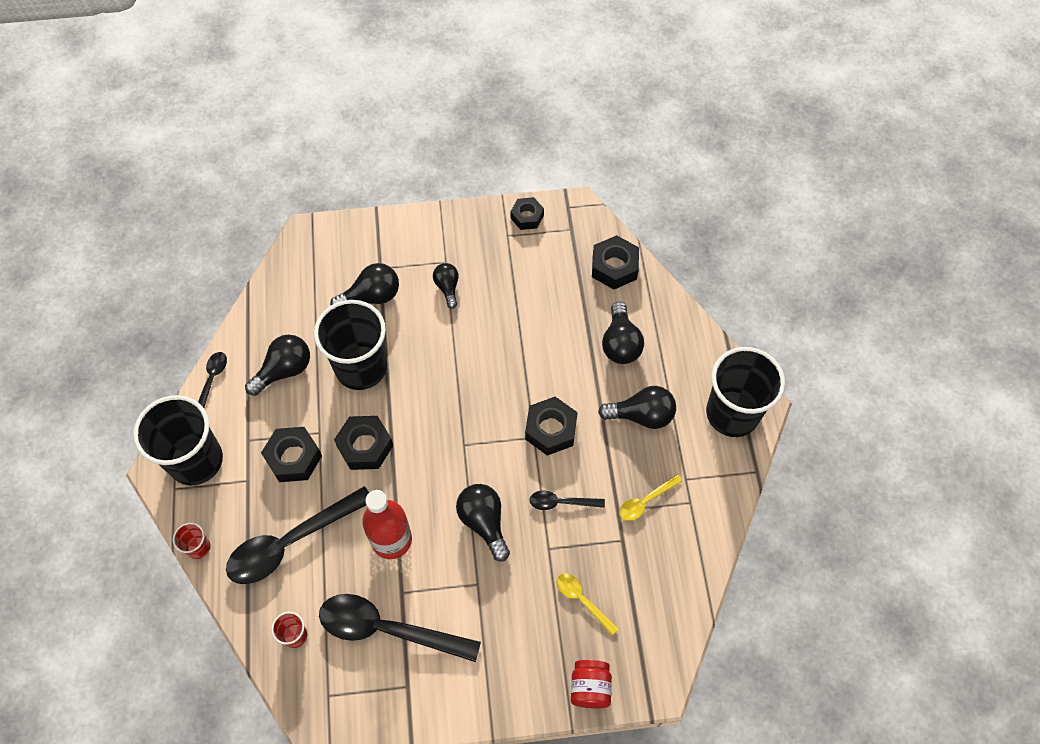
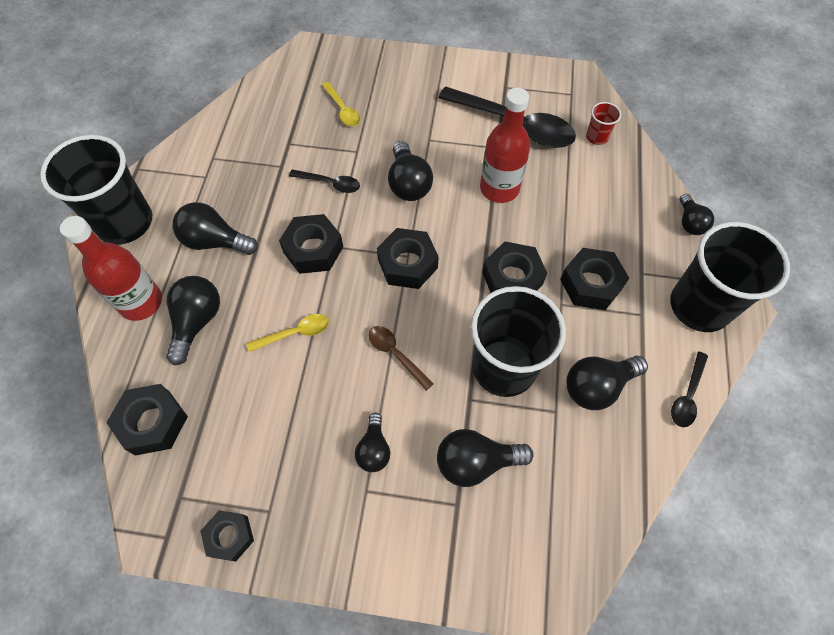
camera: 165 degrees left, 0 degrees up
red cup [173,522,211,559] -> black light bulb [680,194,714,235]
black spoon [226,486,369,584] -> none
red jar [571,660,612,708] -> none
yellow spoon [619,474,682,521] -> yellow spoon moved to [246,314,329,352]
none -> red bottle [60,216,162,321]
none -> brown spoon [368,326,434,391]
none -> black nut [377,228,439,289]

